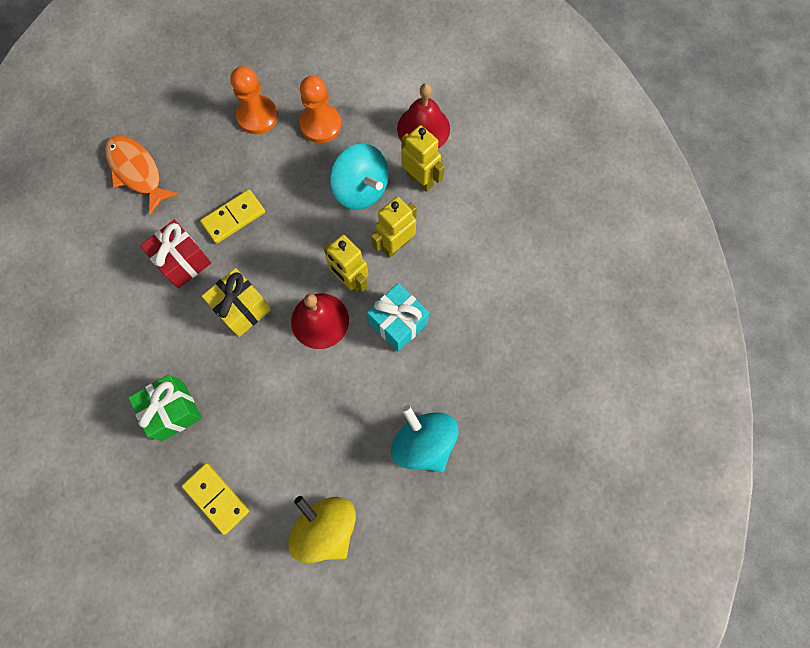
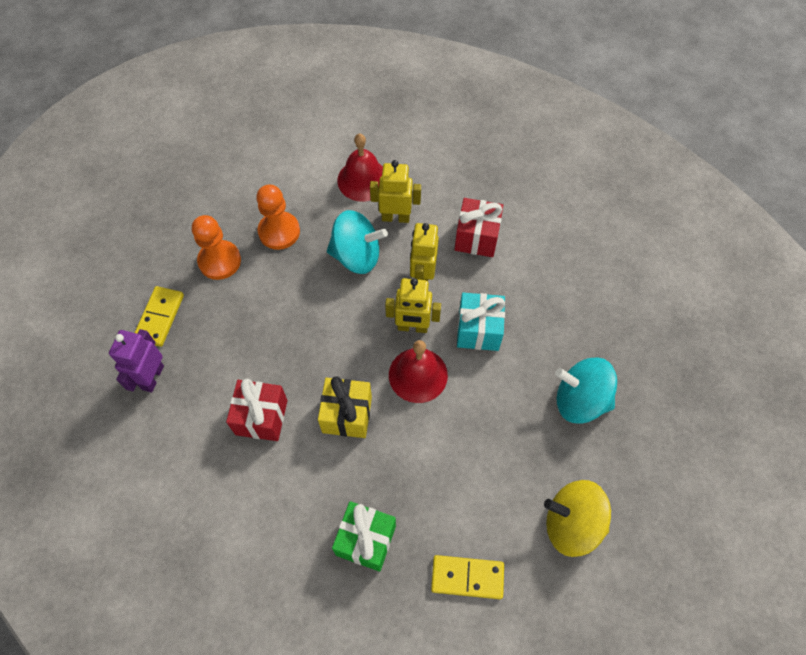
camera: 40 degrees left, 10 degrees down
orange fish [105,135,180,215] -> purple robot [109,329,164,392]
yellow domino [200,189,265,244] -> yellow domino moved to [135,286,184,347]
none -> red gift [454,198,503,257]

